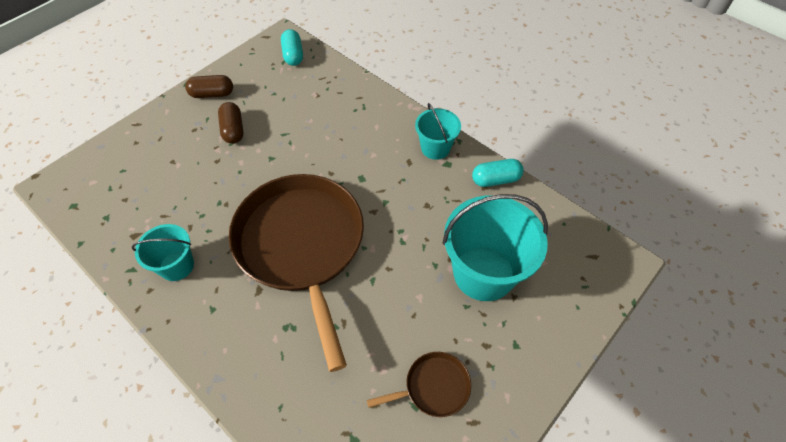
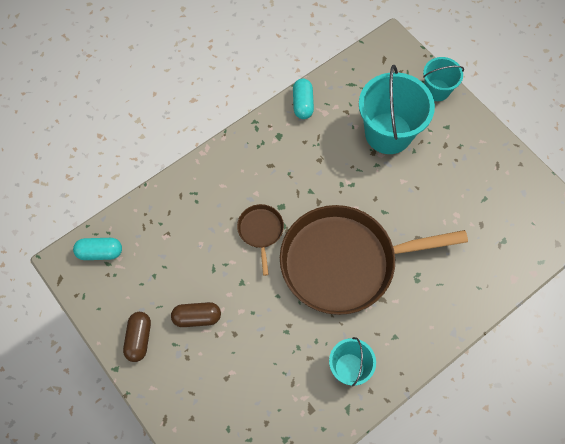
camera: 80 degrees left, 10 degrees up
brown pan [367,352,471,417] -> brown pan moved to [237,204,284,276]
turquoise bucket [415,103,461,160] -> turquoise bucket moved to [423,57,464,101]

